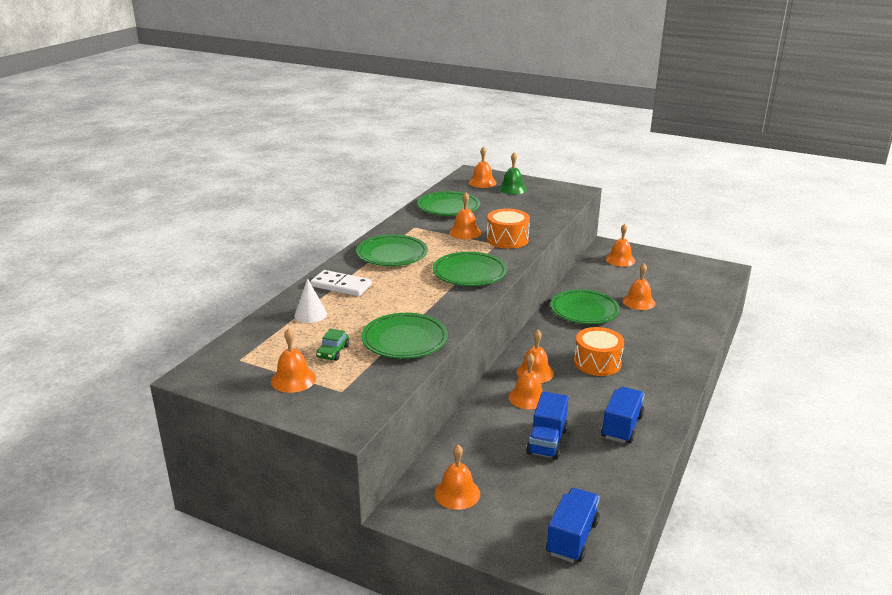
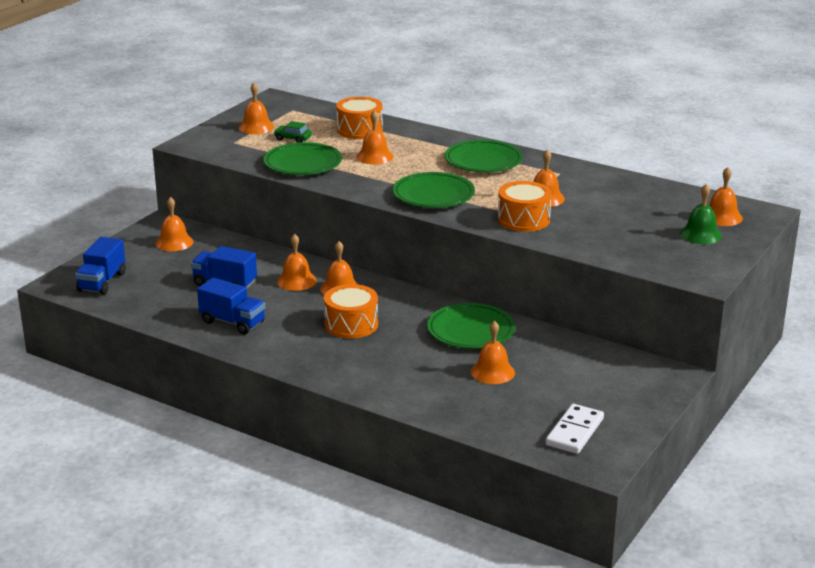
camera: 95 degrees right, 0 degrees up
white cone [294,278,327,323] -> orange drum [336,97,383,139]
white domino [310,270,372,296] -> white domino moved to [545,404,604,454]
green plate [417,191,480,216] -> none
blue truck [546,488,600,562] -> blue truck turned 75 degrees clockwise [75,237,125,295]
orange bell [606,224,635,267] -> orange bell moved to [356,110,394,165]

